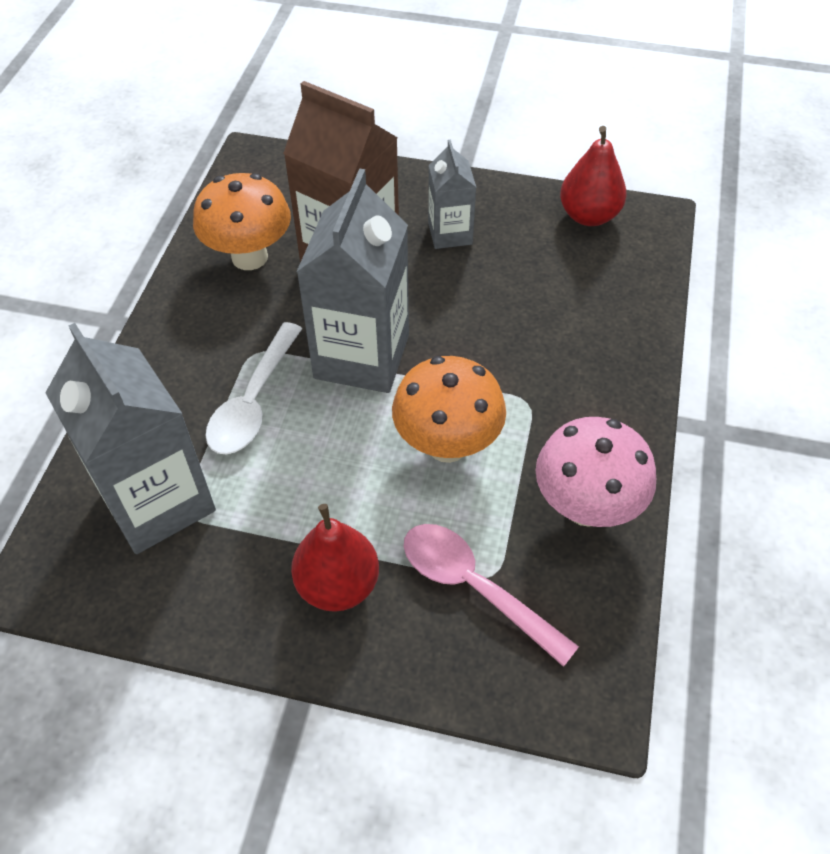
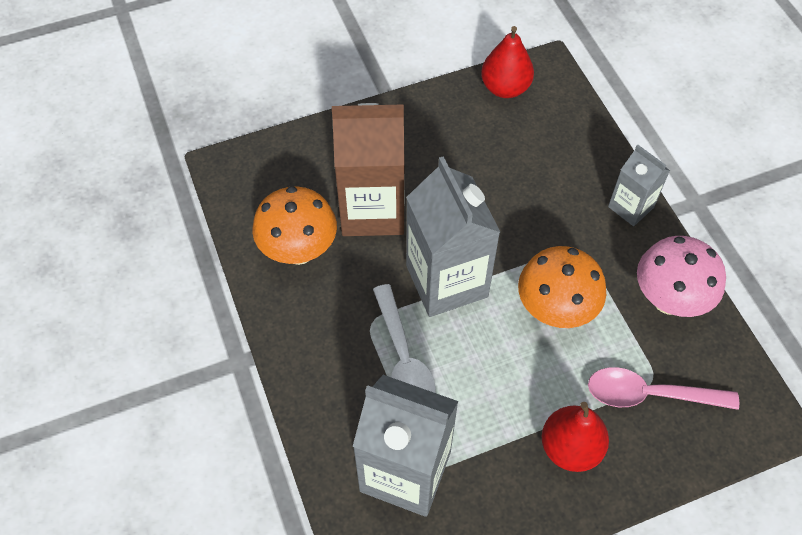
camera: 35 degrees left, 5 degrees up
grey carton [428,139,476,249] -> grey carton moved to [608,145,670,226]

